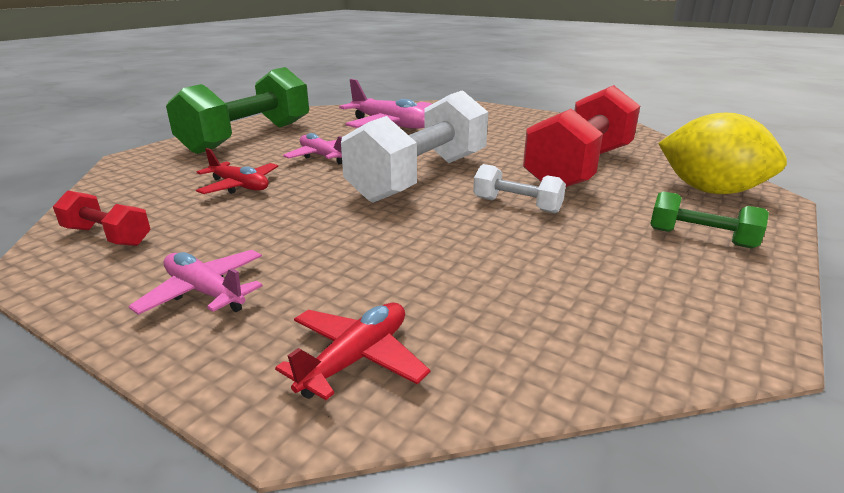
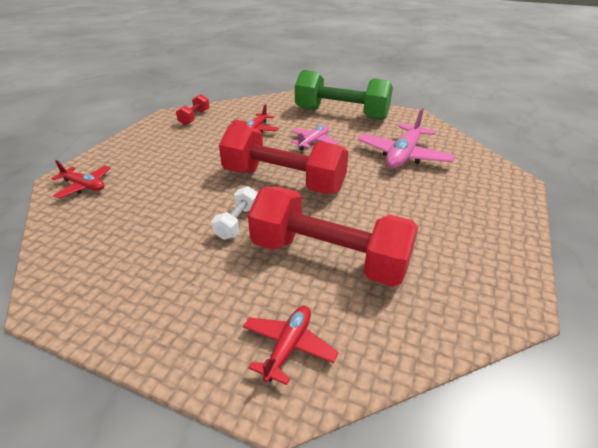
camera: 80 degrees right, 10 degrees up
pink plane [128,250,263,315] -> none
white dumbbell [341,90,488,203] -> red dumbbell [219,123,349,194]
green dumbbell [650,191,769,249] -> none
yellow lemon [658,112,787,194] -> red plane [243,306,339,385]

